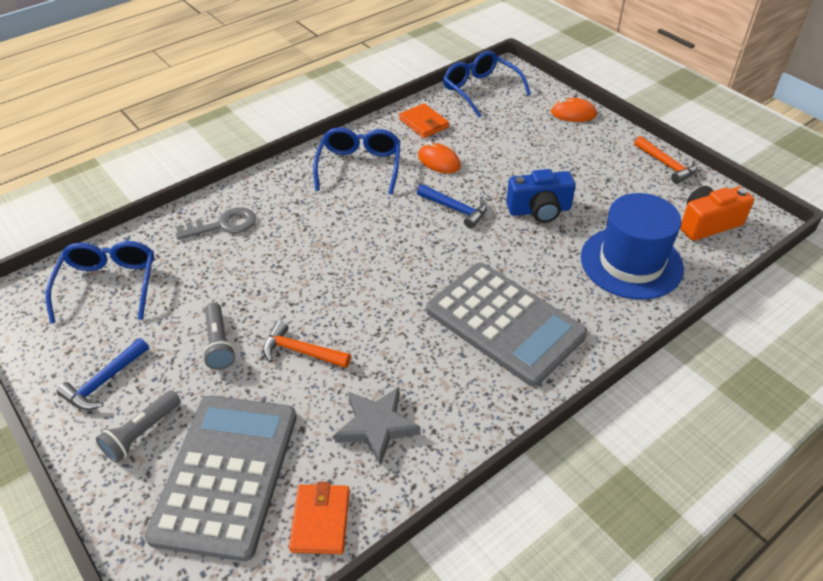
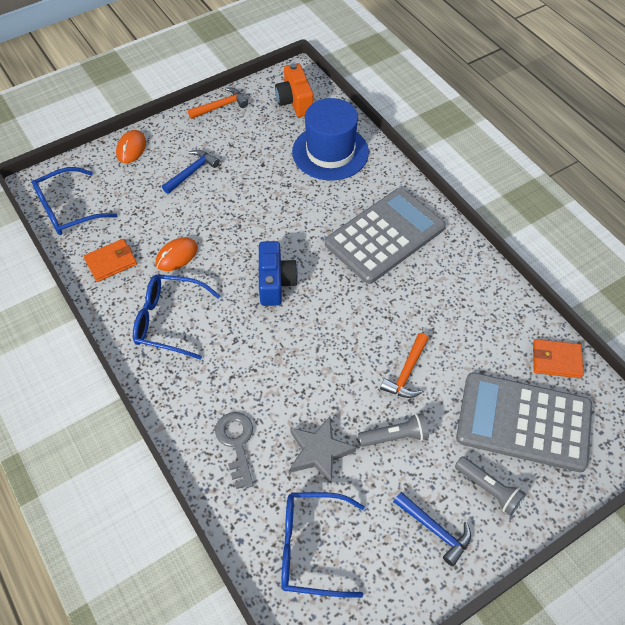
camera: 85 degrees left, 10 degrees up
grey star [334,387,420,466] -> grey star moved to [290,416,356,485]
blue hammer [417,184,487,229] -> blue hammer moved to [162,150,220,194]
blue camera [506,169,576,223] -> blue camera moved to [259,241,298,306]

